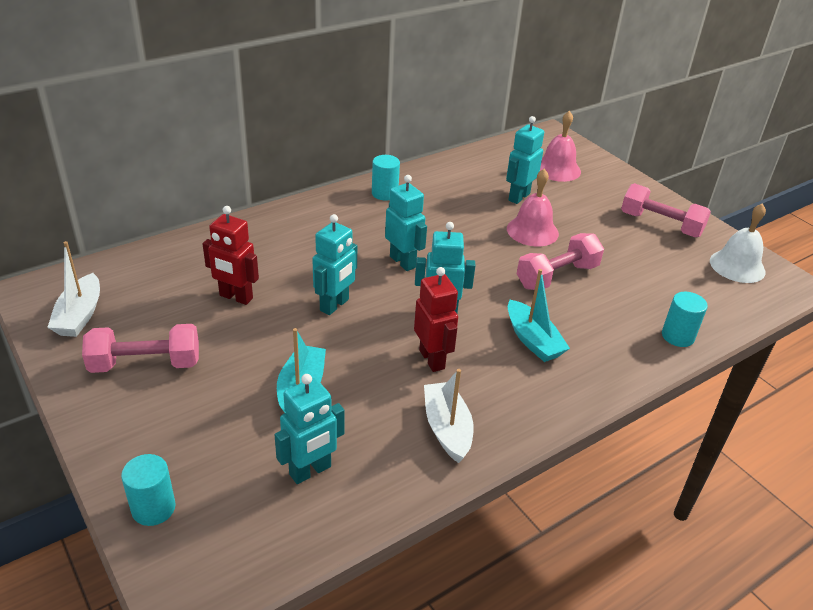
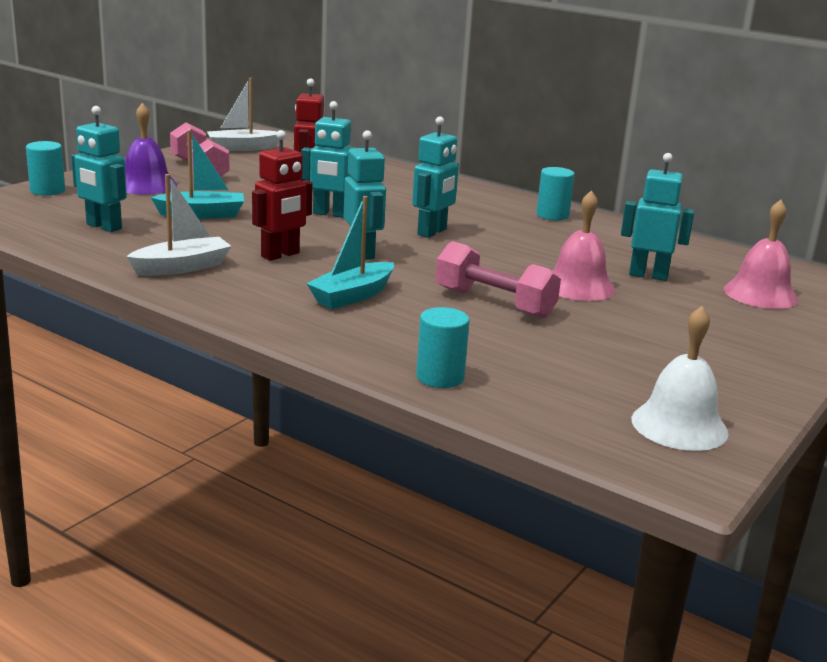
camera: 70 degrees right, 15 degrees down
pink dumbbell [621,183,711,237] -> none
none -> purple bell [125,103,177,195]

